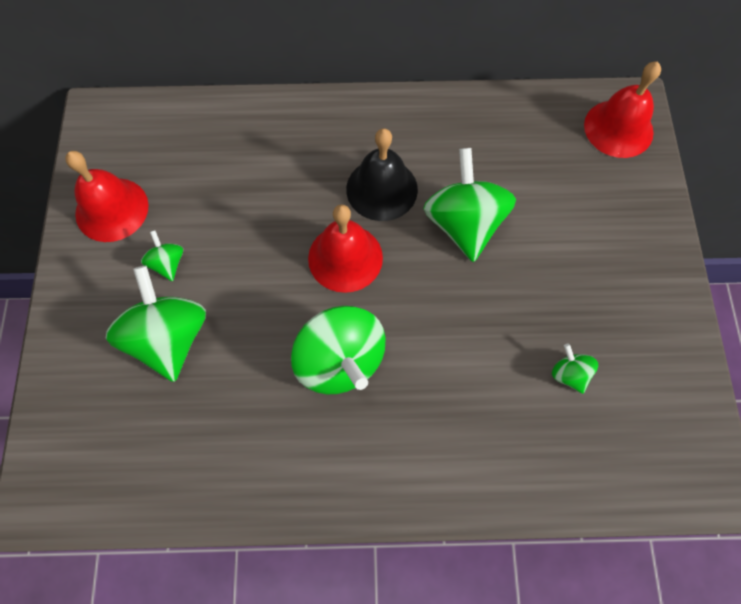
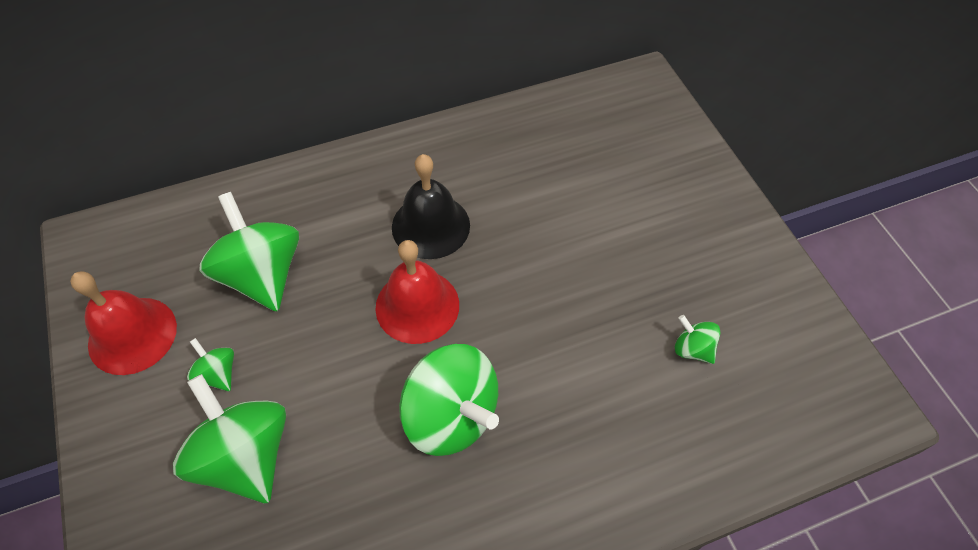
camera: 20 degrees left, 10 degrees down
green spinning top [423,148,516,262] -> green spinning top moved to [200,192,299,312]
red bell [584,62,661,158] -> none

